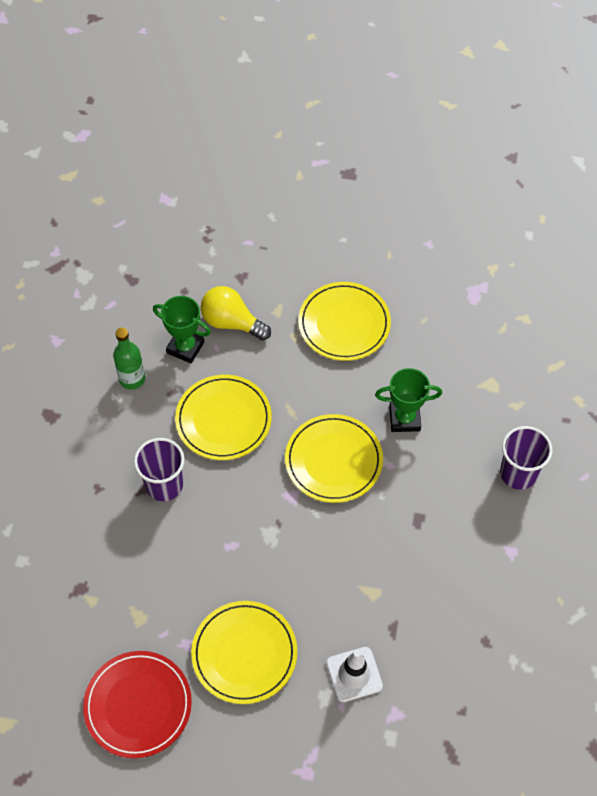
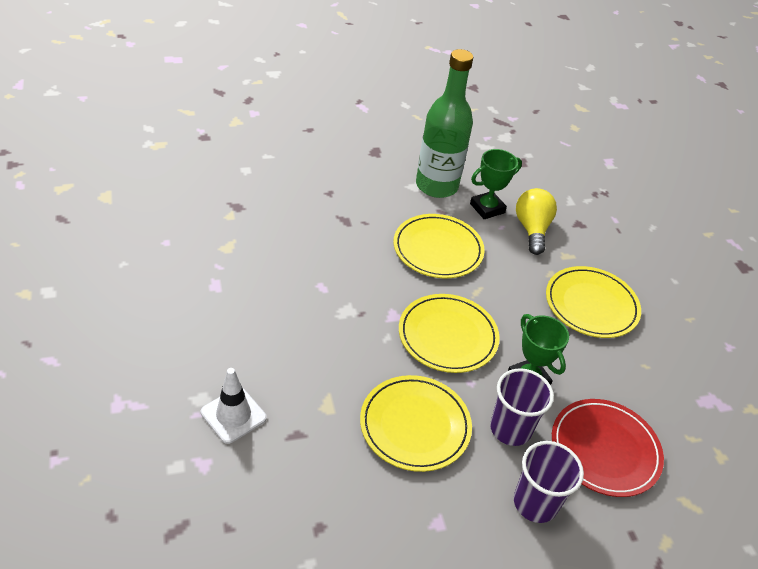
camera: 60 degrees right, 15 degrees down
red plate [83,651,192,758] -> red plate moved to [552,399,664,497]
green bottle [113,327,145,390] -> green bottle [416,49,473,198], size x1.86
purple cup [134,438,184,501] -> purple cup moved to [490,368,554,446]
green trophy [153,296,211,363] -> green trophy turned 60 degrees clockwise [470,149,522,219]
yellow plate [191,601,297,704] -> yellow plate moved to [360,375,472,472]

